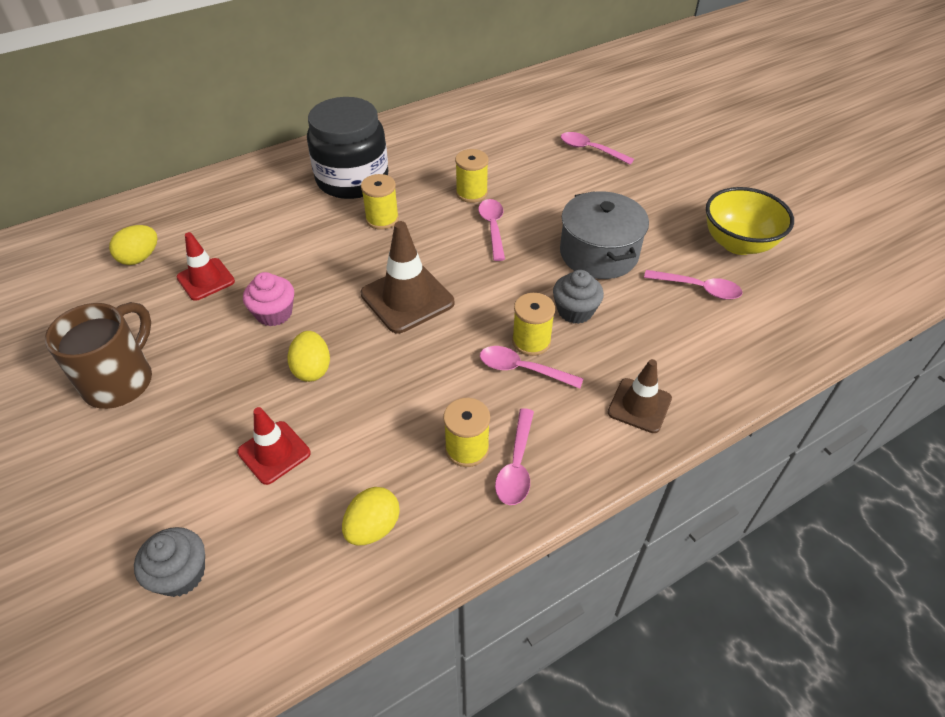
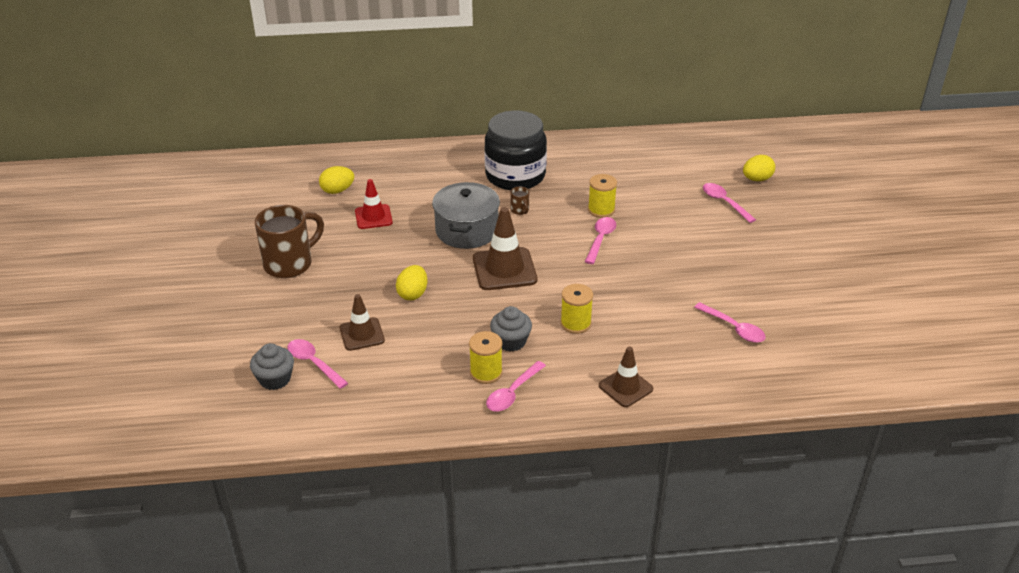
camera: 25 degrees right, 10 degrees down
red traffic cone [237,407,311,485] -> brown traffic cone [340,294,385,351]
pink cupcake [243,272,294,326] -> none
yellow egg [342,487,400,545] -> yellow egg moved to [743,155,775,181]
yellow spool [361,174,399,230] -> brown mug [510,187,529,215]
pink spoon [480,346,584,389] -> pink spoon moved to [287,339,348,389]
grey cupcake [553,270,604,324] -> grey cupcake moved to [490,306,532,352]
grey pot [560,191,649,279] -> grey pot moved to [432,182,500,249]
yellow bowl [706,187,794,255] -> none

